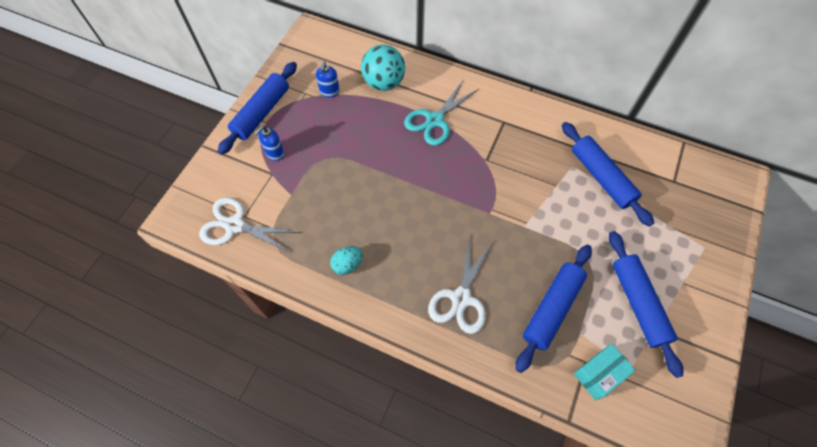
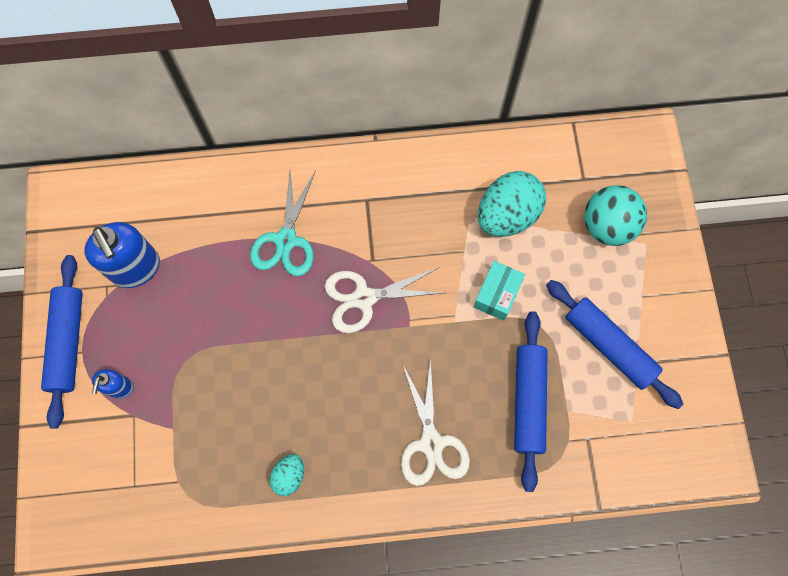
camera: 30 degrees left, 10 degrees up
white scissors [199,198,301,253] -> white scissors moved to [325,268,444,333]
blue soap dispenser [316,61,340,98] -> blue soap dispenser [84,222,160,288], size x1.90
turquoise ball [361,44,405,91] -> turquoise ball moved to [584,185,647,246]
blue rolling pin [562,122,654,227] -> turquoise egg [478,171,546,237]
turquoise box [573,344,636,400] -> turquoise box moved to [474,261,525,321]

